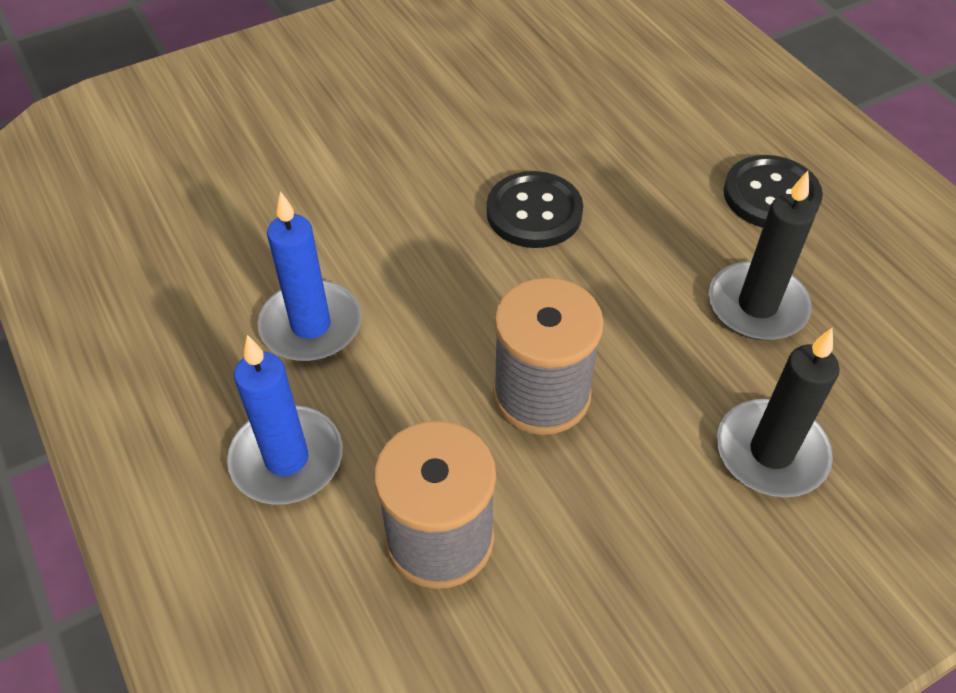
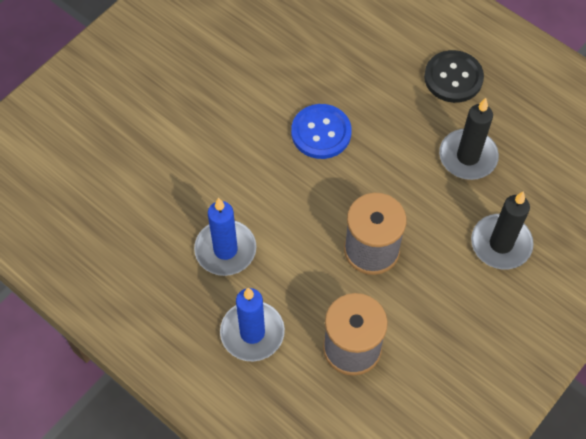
camera: 20 degrees left, 10 degrees up
black button [486,171,583,248] -> blue button [291,104,352,159]

